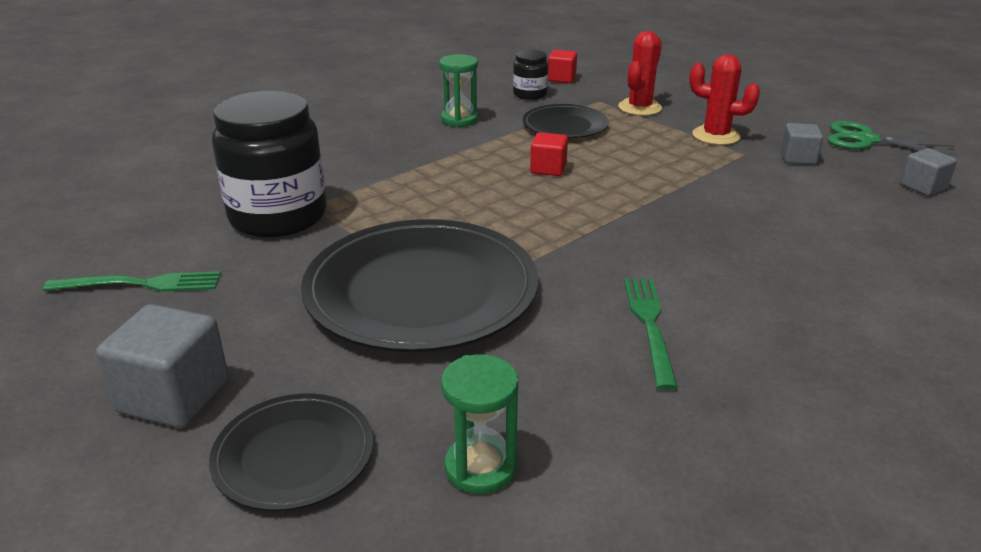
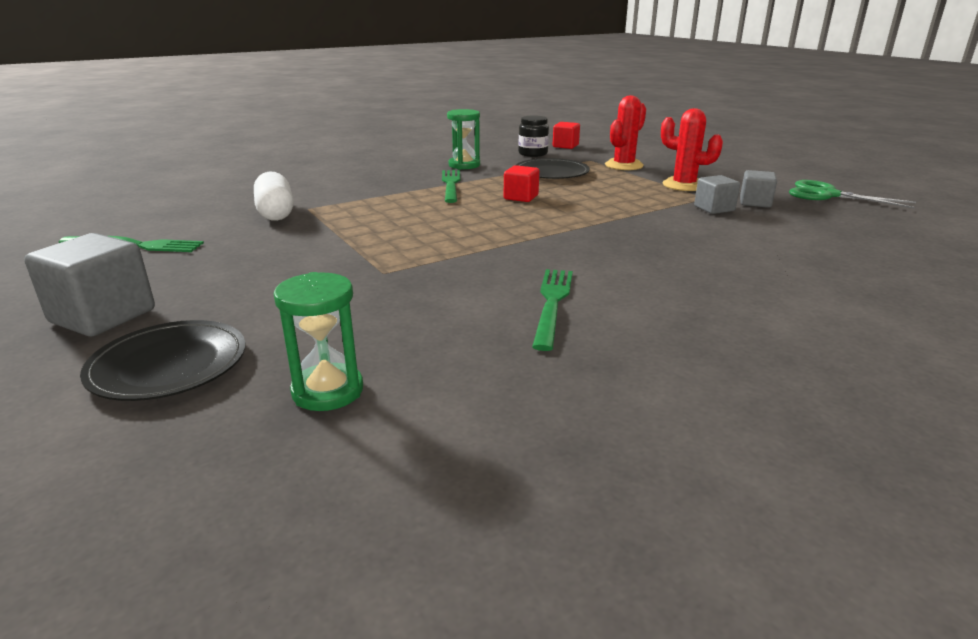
camera: 10 degrees right, 5 degrees down
black jar [212,91,327,237] -> white capsule [254,171,293,221]
black plate [301,219,538,352] -> none
grey cube [900,148,957,196] -> grey cube moved to [694,175,740,214]
none -> green fork [442,170,460,203]

